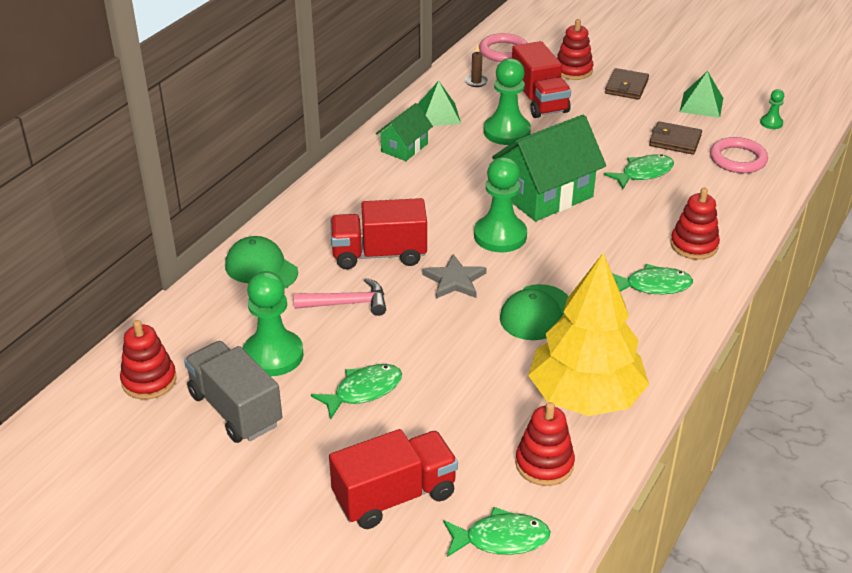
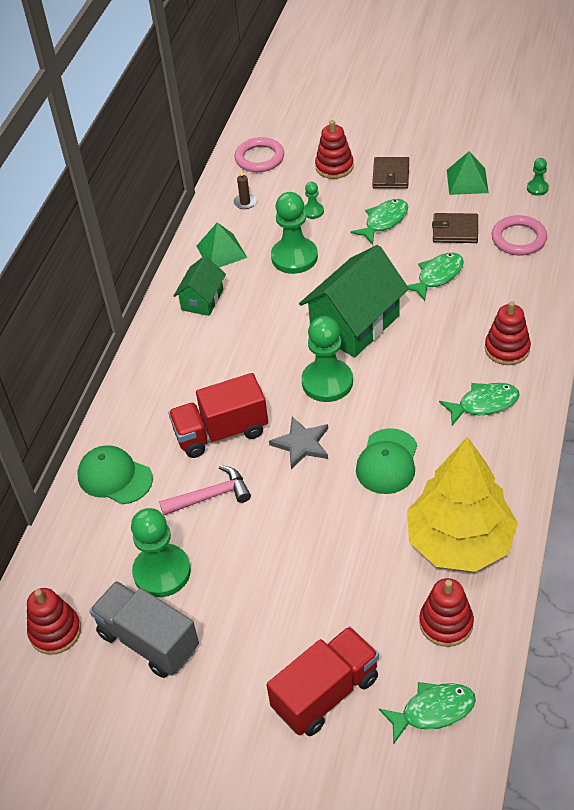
camera: 10 degrees left, 10 degrees up
green fish [311,364,402,420] -> green fish moved to [351,199,408,244]
red truck [512,41,571,118] -> green pawn [304,182,324,219]

